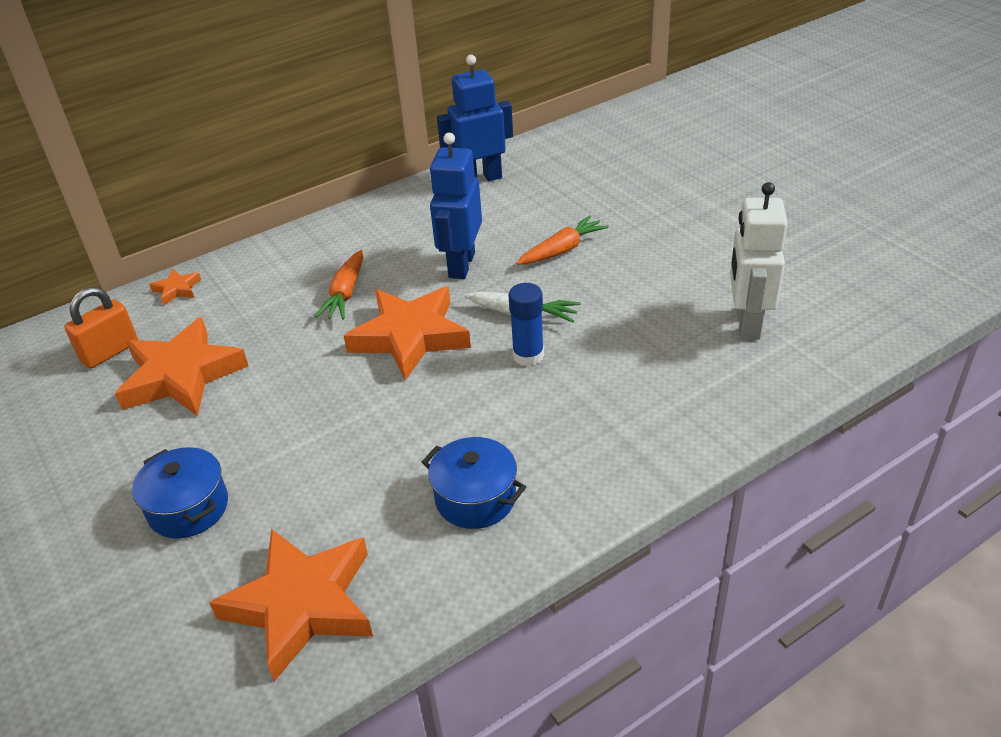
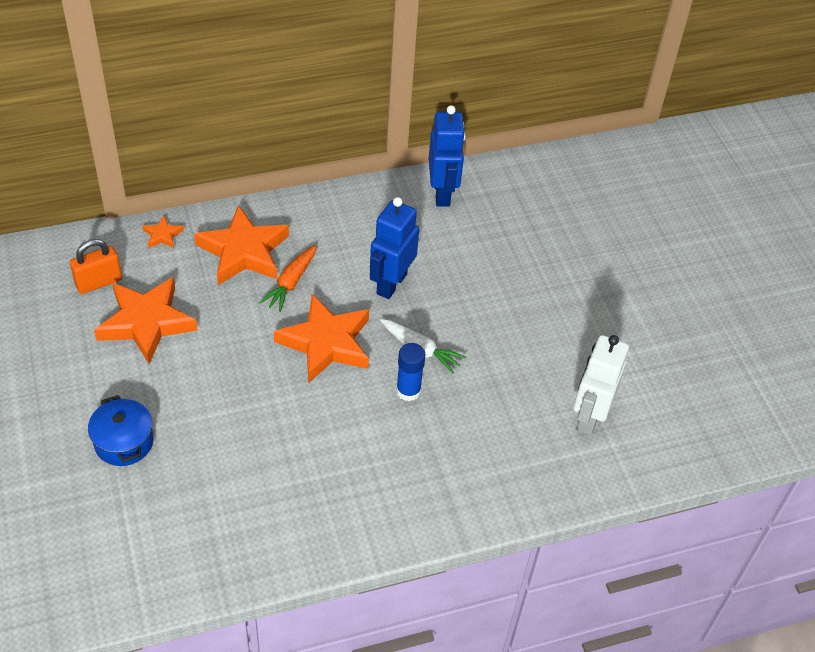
camera: 10 degrees right, 10 degrees up
orange star [209,529,373,681] -> orange star moved to [194,205,289,285]
blue pot [422,437,526,529] -> none
blue robot [437,55,513,181] -> blue robot turned 90 degrees clockwise [429,105,465,207]
orange carrot [516,215,609,265] -> none

